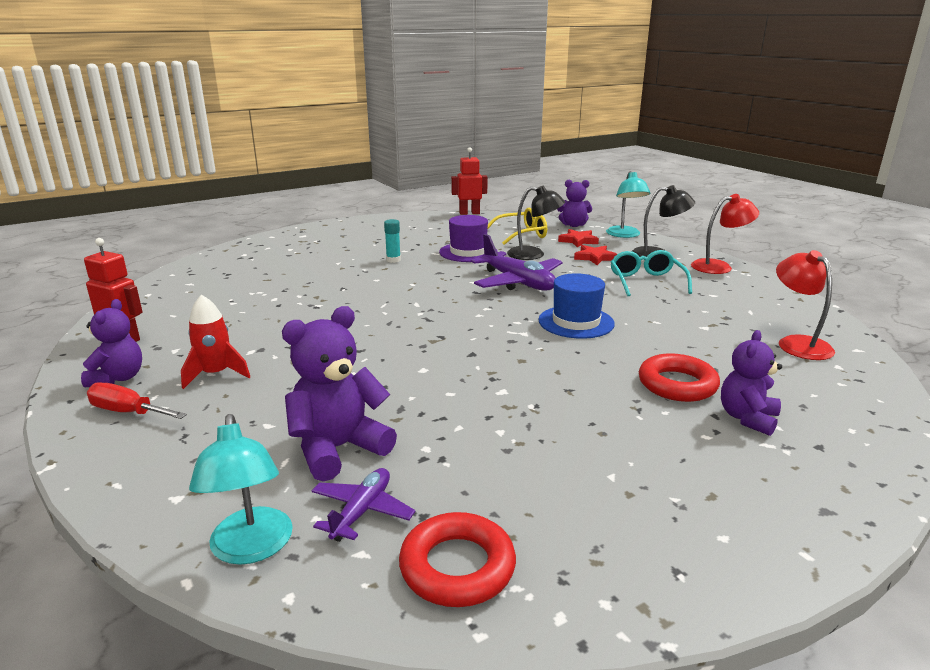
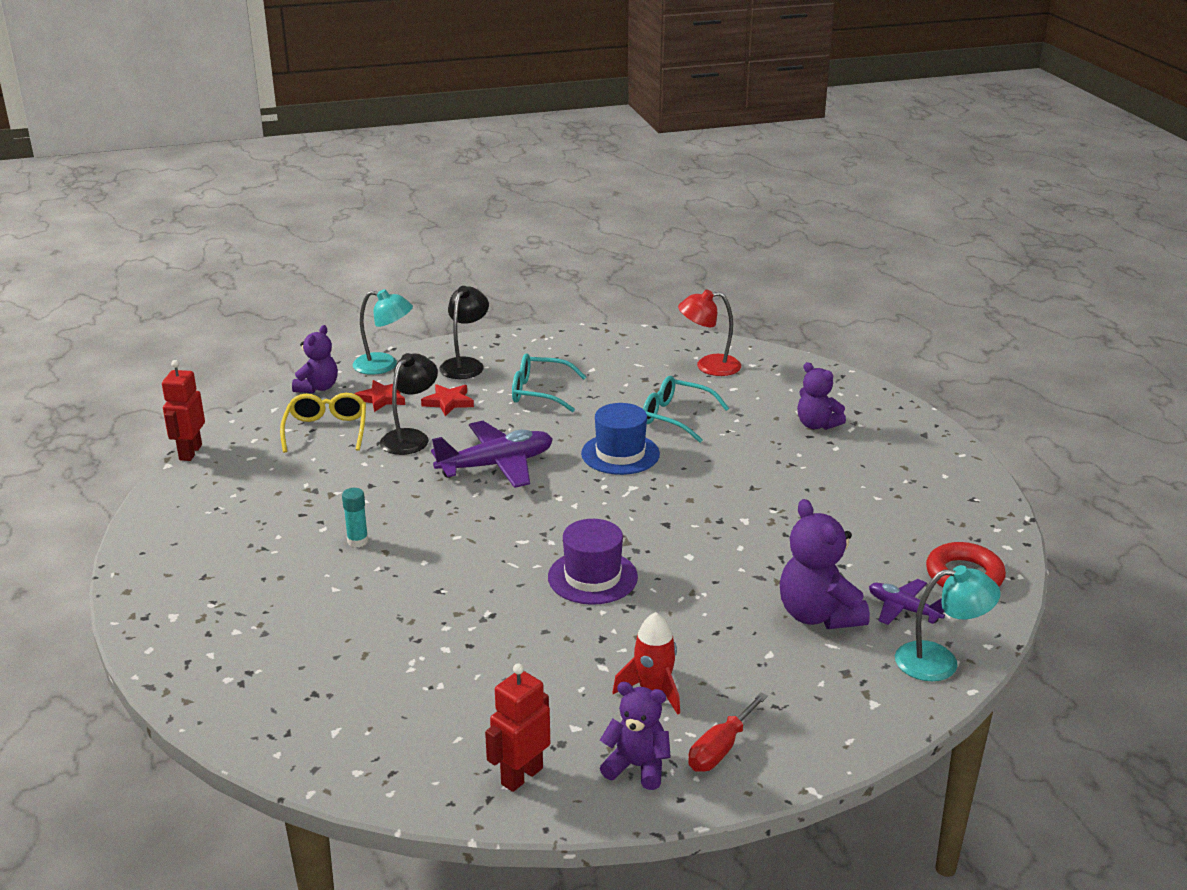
camera: 75 degrees left, 5 degrees up
purple hat [439,215,498,262] -> purple hat moved to [548,519,638,605]
red ring [639,353,720,402] -> none
red lamp [691,194,759,274] -> none
none -> turquoise glasses [643,376,729,443]

